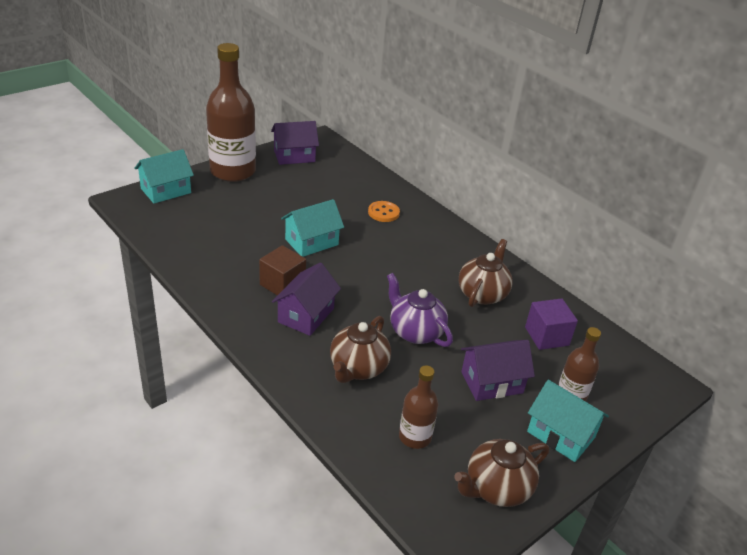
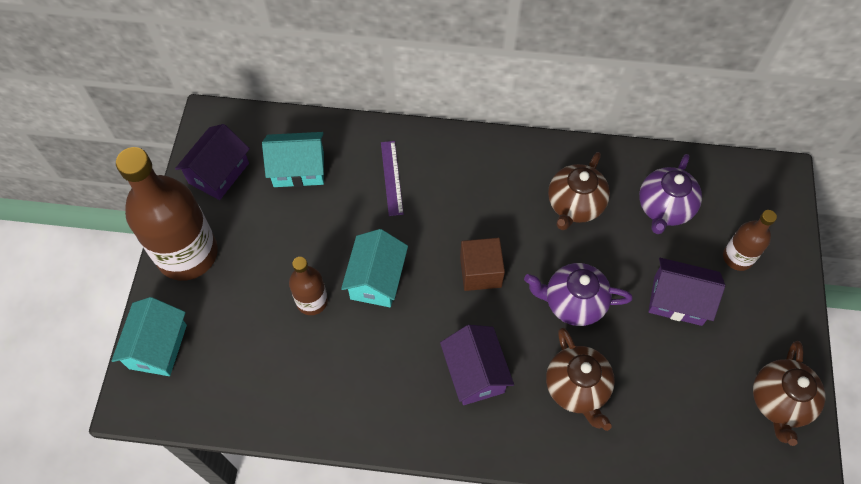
camera: 40 degrees left, 25 degrees up
brown cube [259,245,306,295] -> brown cube moved to [460,238,505,291]
orange button [368,201,400,222] -> purple ruler [381,141,404,216]
brown bottle [399,366,438,449] -> brown bottle moved to [289,257,328,315]
brown teapot [459,239,513,307] -> brown teapot turned 135 degrees counterclockwise [548,152,610,230]
purple house [461,340,535,401] -> purple house turned 75 degrees clockwise [648,258,725,326]
purple cube [525,299,578,350] -> purple teapot [639,154,702,234]
turquoise house [527,380,609,462] -> turquoise house moved to [262,132,324,187]

